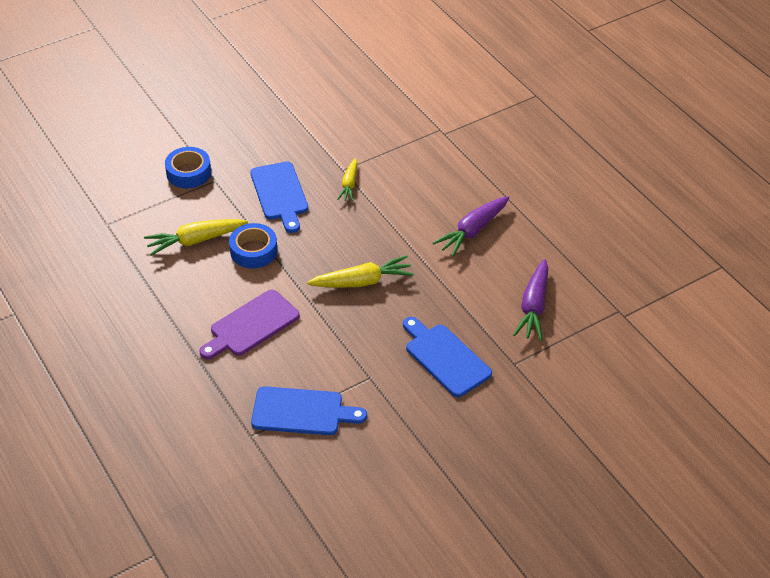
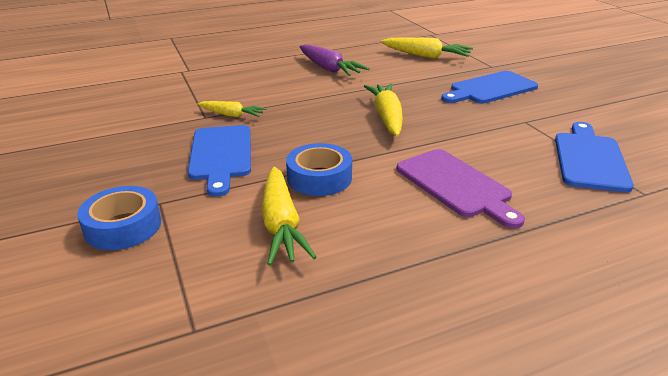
camera: 80 degrees left, 15 degrees down
blue cutting board [250,161,308,233] -> blue cutting board turned 90 degrees clockwise [188,125,251,197]
purple carrot [513,259,548,341] -> yellow carrot [381,37,473,58]

